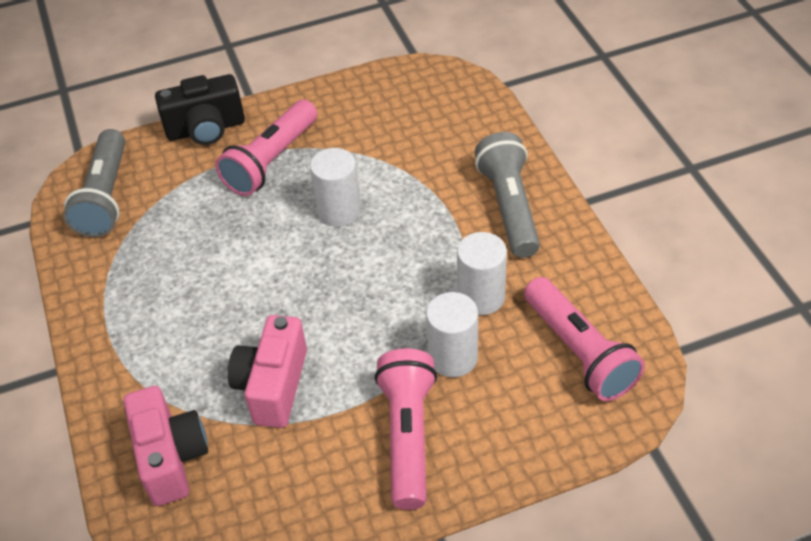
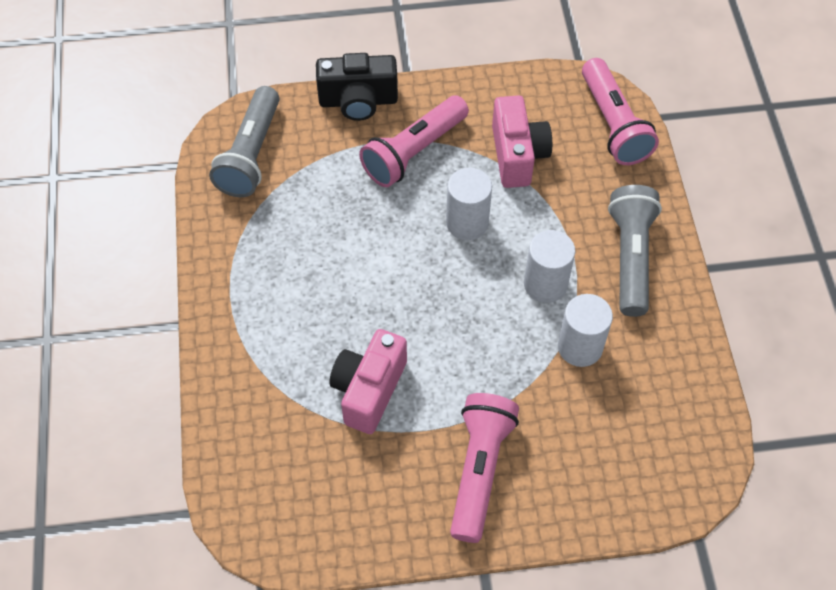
camera: 10 degrees right, 10 degrees up
pink camera [124,386,208,506] -> pink camera moved to [492,95,552,188]
white cylinder [426,292,478,377] -> white cylinder moved to [524,230,575,303]
pink flashlight [524,277,645,401] -> pink flashlight moved to [582,58,659,165]

